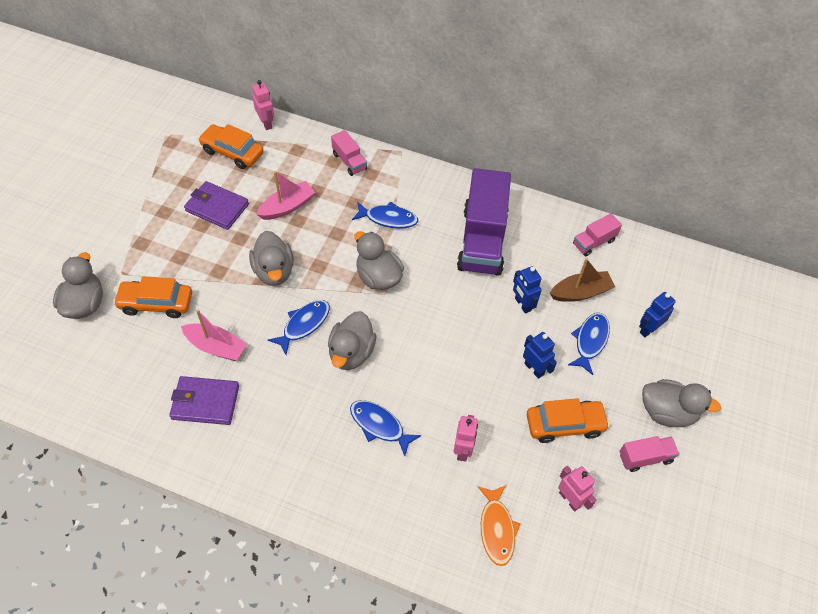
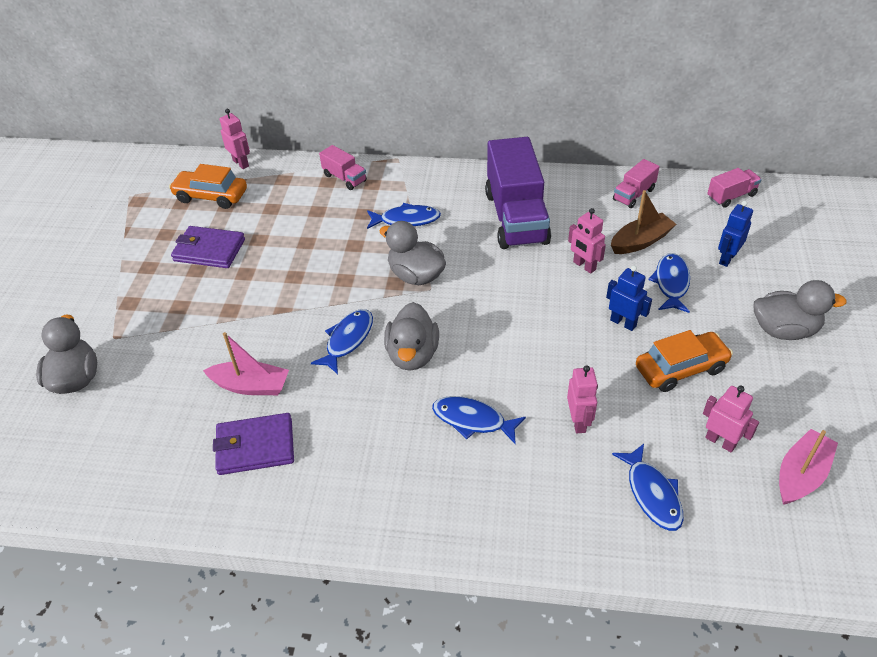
camera: 10 degrees left, 10 degrees down
orange car [113,276,192,318] -> none
grey duck [249,231,294,286] -> none
pink boat [256,171,315,220] -> pink boat moved to [779,429,838,505]
orange fish [478,485,521,566] -> blue fish [612,444,684,531]
blue robot [513,266,542,314] -> pink robot [568,208,606,274]
pink truck [619,436,679,472] -> pink truck moved to [707,168,762,208]

